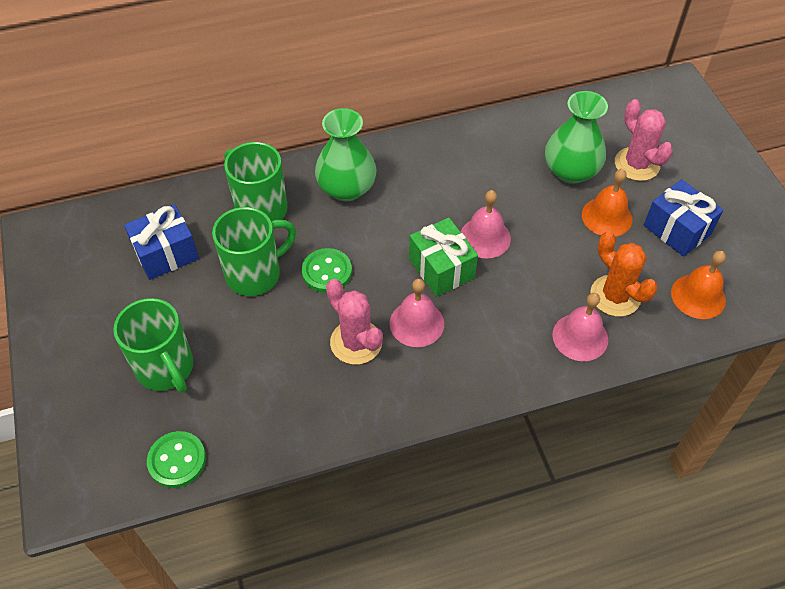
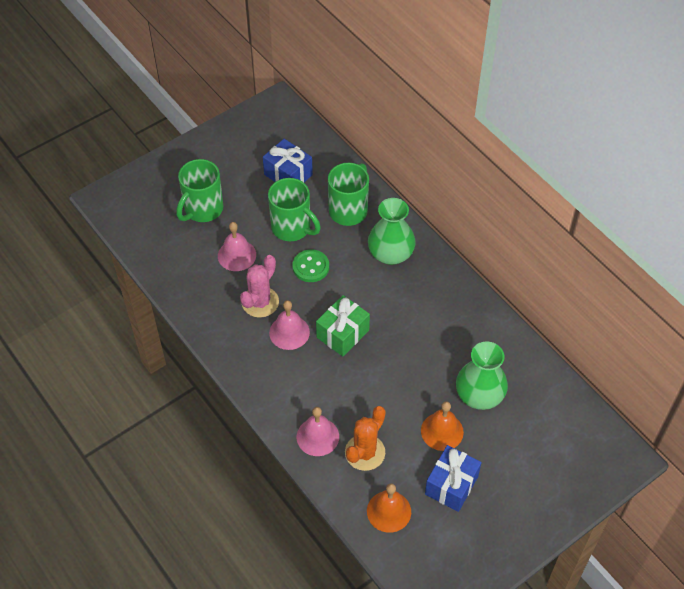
camera: 70 degrees right, 0 degrees up
green button [147,431,206,488] -> none
pink bell [461,190,511,258] -> pink bell moved to [218,222,256,271]
pink cactus [615,99,673,181] -> none

